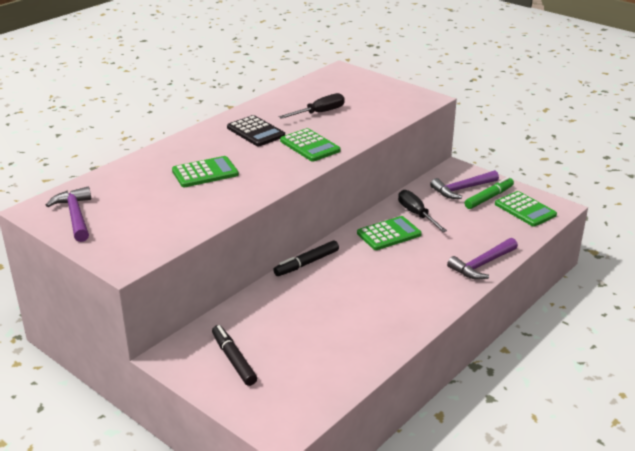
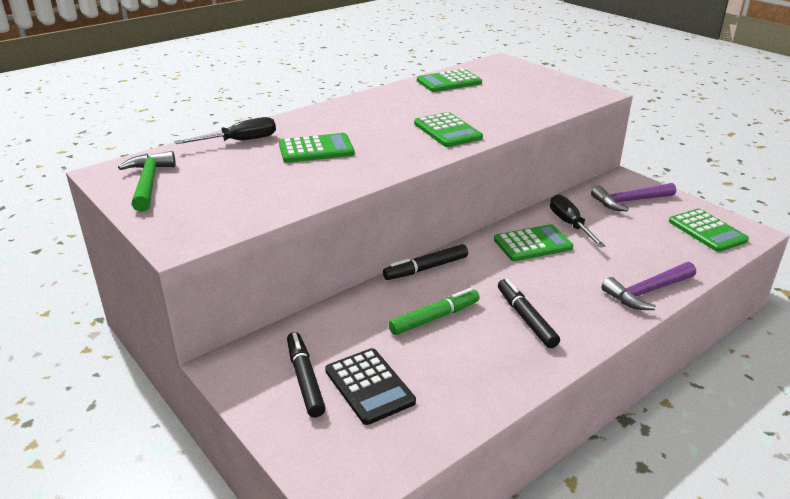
camera: 10 degrees right, 0 degrees up
purple hammer [46,187,91,242] -> green hammer [118,151,175,212]
black calculator [227,115,285,146] -> black calculator moved to [325,348,416,425]
black screwdriver [279,93,345,119] -> black screwdriver moved to [174,117,276,144]
green marker [464,177,514,209] -> green marker moved to [389,288,480,335]
none -> green calculator [417,69,482,92]
none -> black marker [498,279,560,348]

